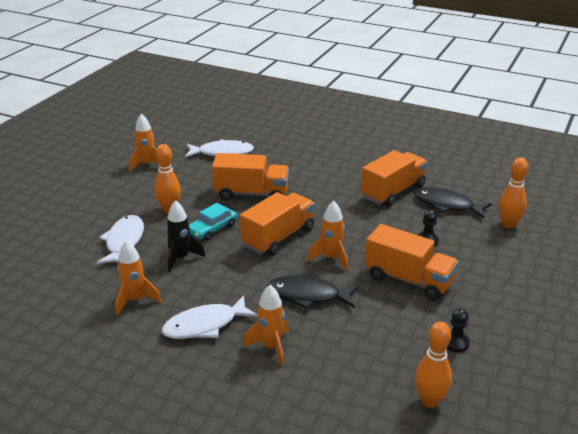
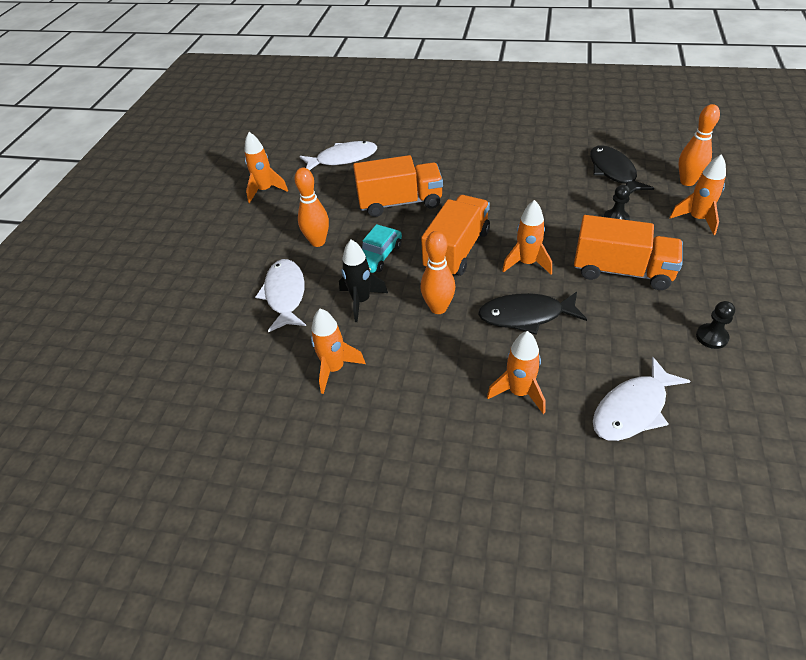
camera: 10 degrees left, 15 degrees up
white fish [162,295,258,339] -> white fish moved to [593,357,690,441]
orange truck [361,150,427,207] -> none
black fish [414,187,492,219] -> black fish turned 60 degrees clockwise [590,145,654,194]
orange bowling pin [415,322,452,408] -> orange bowling pin moved to [420,231,455,314]
none -> orange rocket [670,154,726,235]

